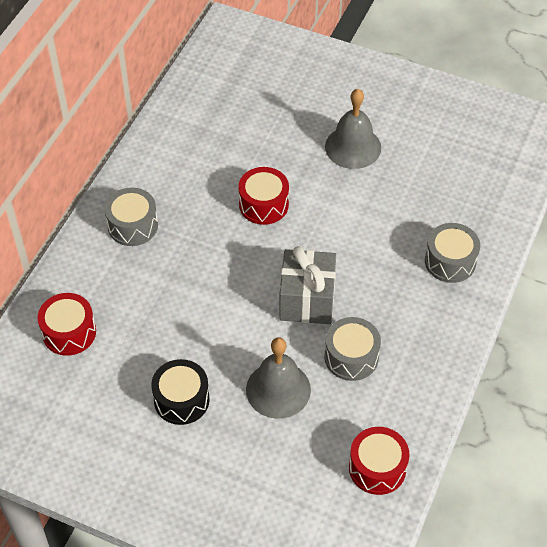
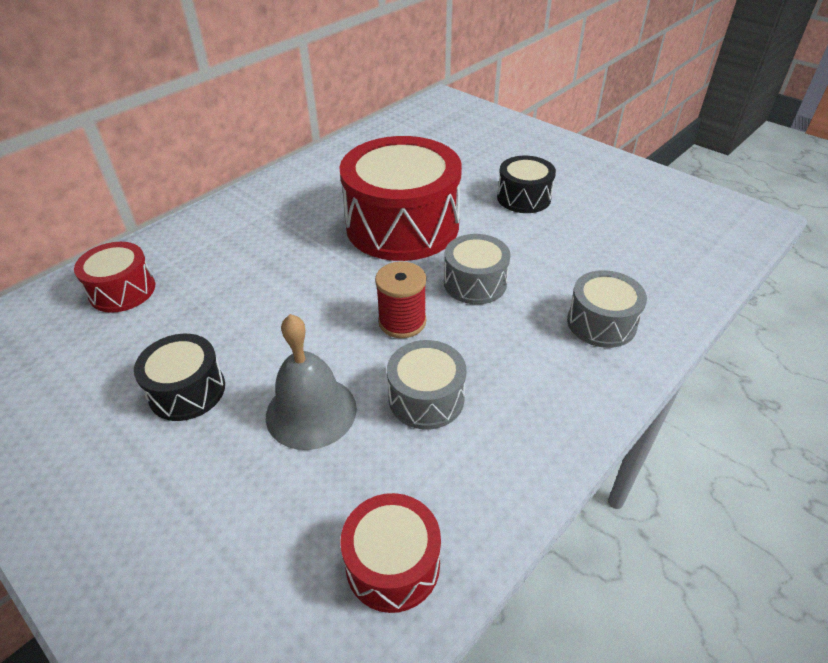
camera: 20 degrees right, 10 degrees down
grey drum [104,188,158,246] -> grey drum moved to [444,234,511,304]
red drum [238,167,289,225] -> red drum [339,136,462,261], size x2.00
grey gift [279,246,336,324] -> red spool [375,261,426,338]
grey bell [325,89,381,169] -> black drum [497,156,556,213]

